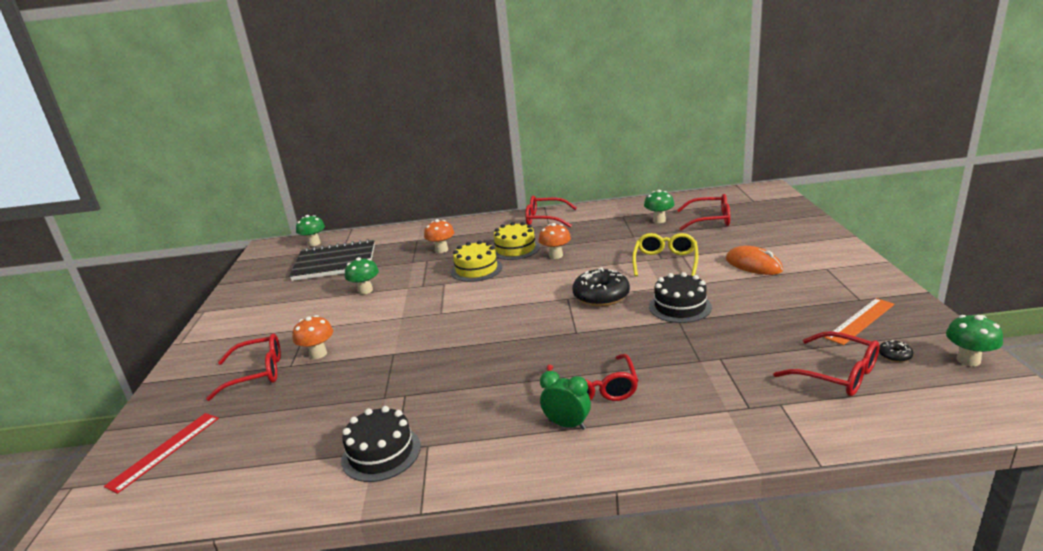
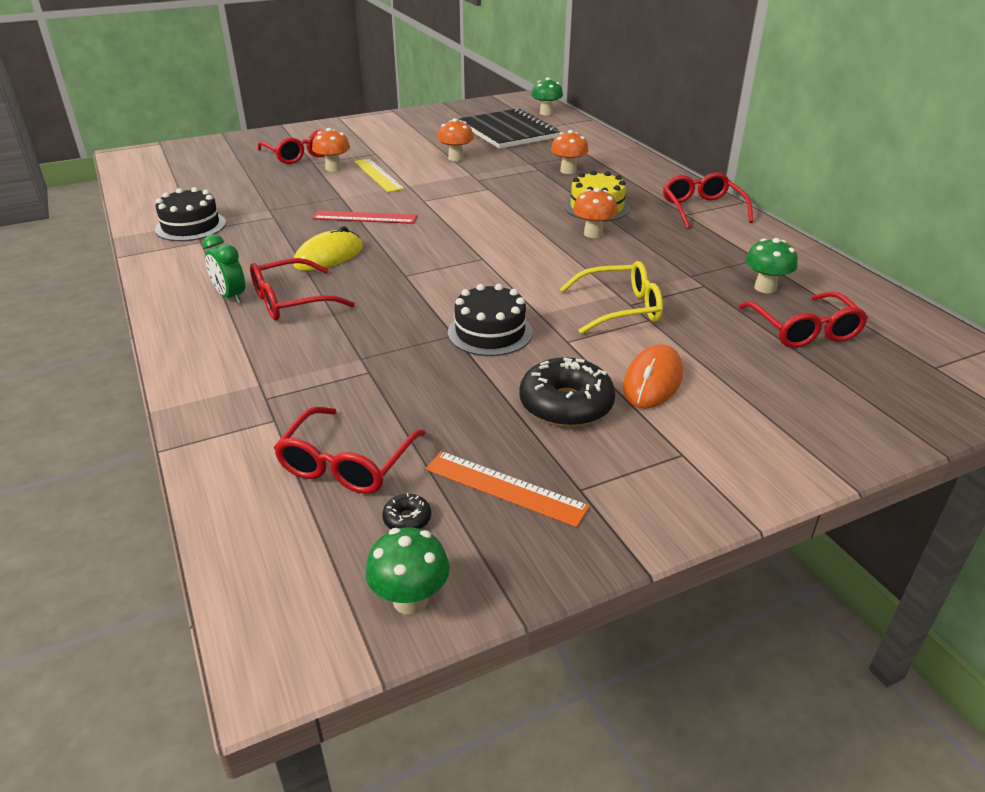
camera: 65 degrees right, 10 degrees up
red ruler [104,413,219,494] -> red ruler moved to [313,210,417,224]
green mushroom [345,257,379,294] -> orange mushroom [437,118,474,161]
yellow cake [451,240,502,282] -> none
green clock [540,371,591,430] -> green clock turned 135 degrees clockwise [202,234,245,304]
black donut [573,267,630,307] -> black donut moved to [519,357,615,427]
none -> yellow mouse [293,226,363,271]
none -> yellow ruler [354,158,404,192]

